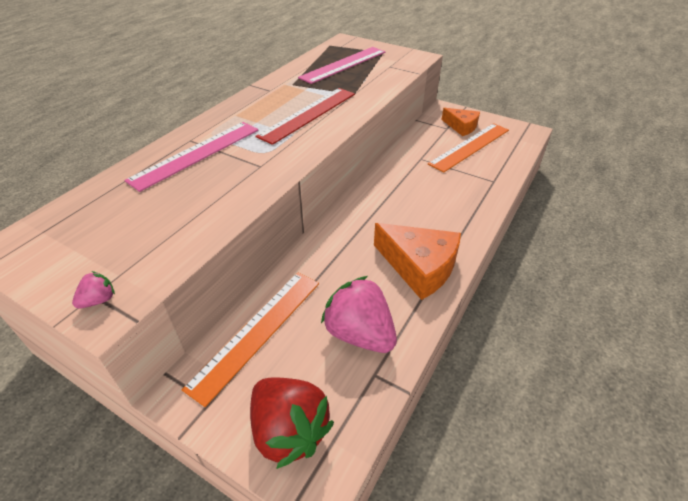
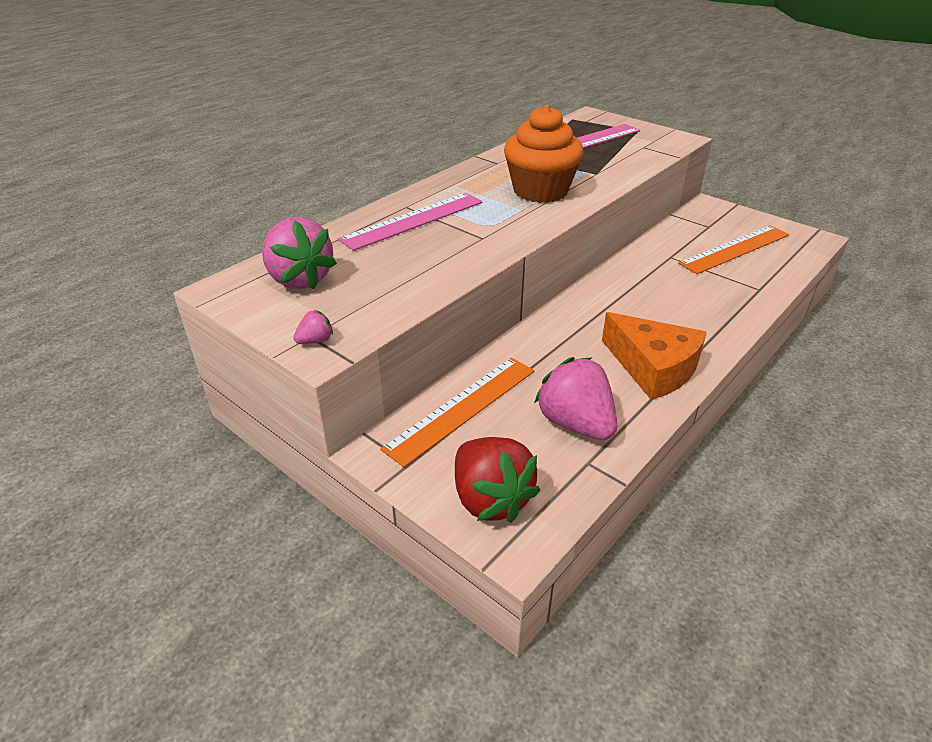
camera: 10 degrees right, 5 degrees down
red ruler [256,88,355,145] -> orange cupcake [504,105,584,203]
orange cheese [442,108,480,136] -> none
none -> pink strawberry [262,217,337,290]

